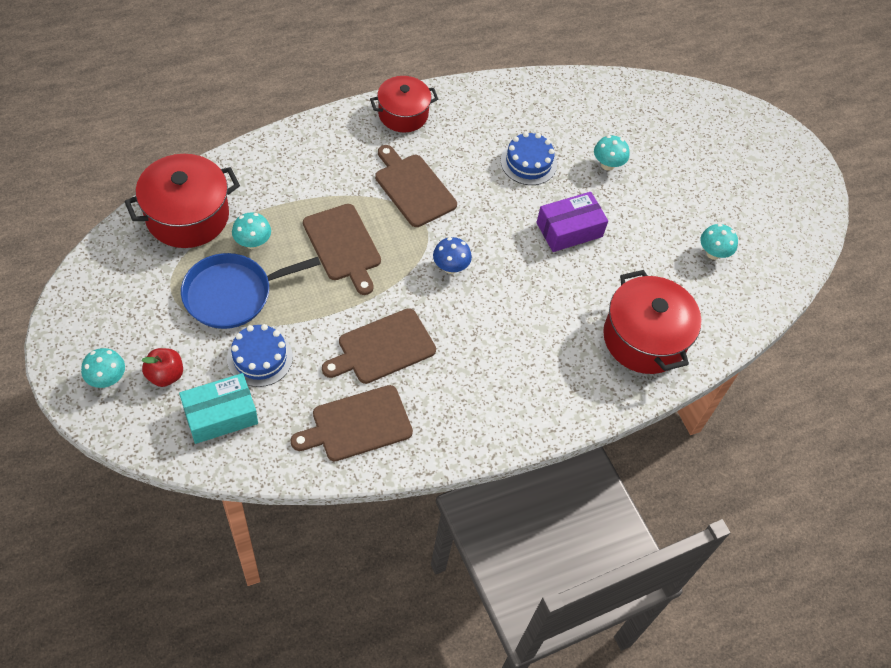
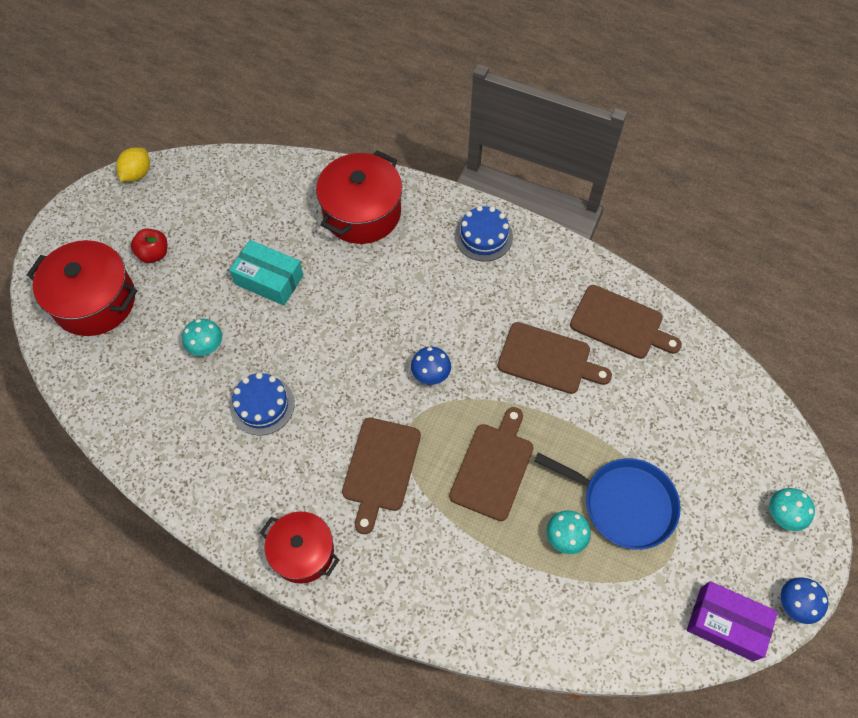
camera: 125 degrees left, 5 degrees up
red pot [124,154,240,248] -> red pot moved to [27,240,137,336]
red apple [142,348,183,387] -> red apple moved to [131,228,167,263]
turquoise box [179,373,258,444] -> turquoise box moved to [229,240,303,306]
blue cake [227,324,293,387] -> blue cake moved to [455,206,513,262]
purple box [536,192,608,252] -> purple box moved to [687,581,778,661]
turquoise mushroom [700,224,738,260] -> none
none -> yellow lemon [116,147,150,182]
none -> blue mushroom [781,577,829,624]

